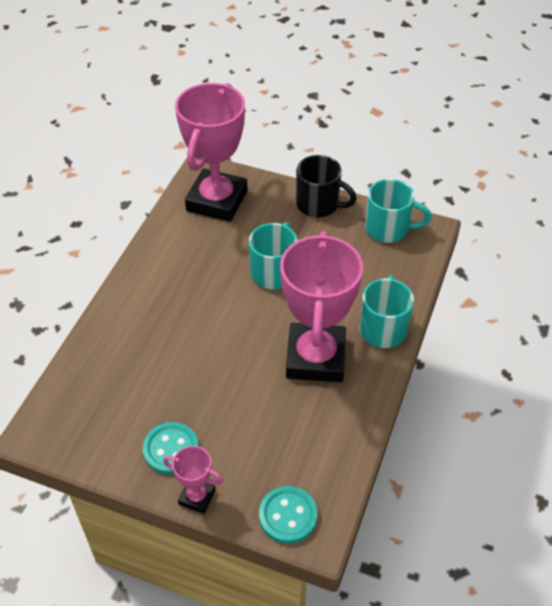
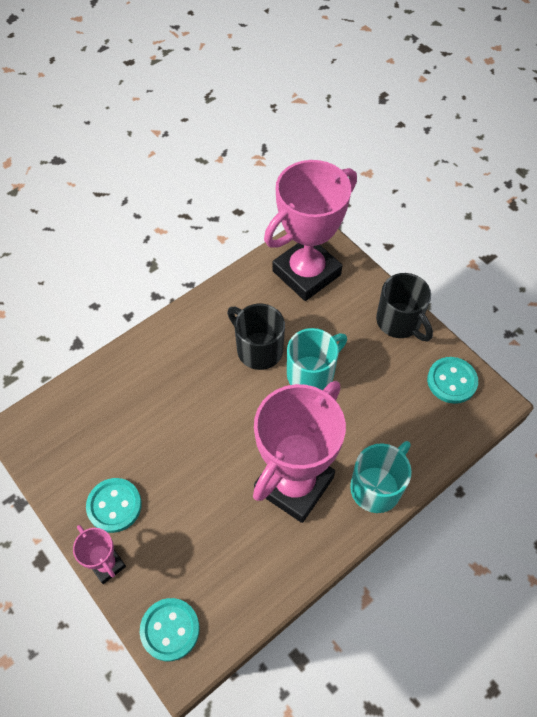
camera: 30 degrees right, 10 degrees up
turquoise mug [365,179,432,243] -> turquoise button [427,357,478,404]
none -> black mug [227,304,285,370]

